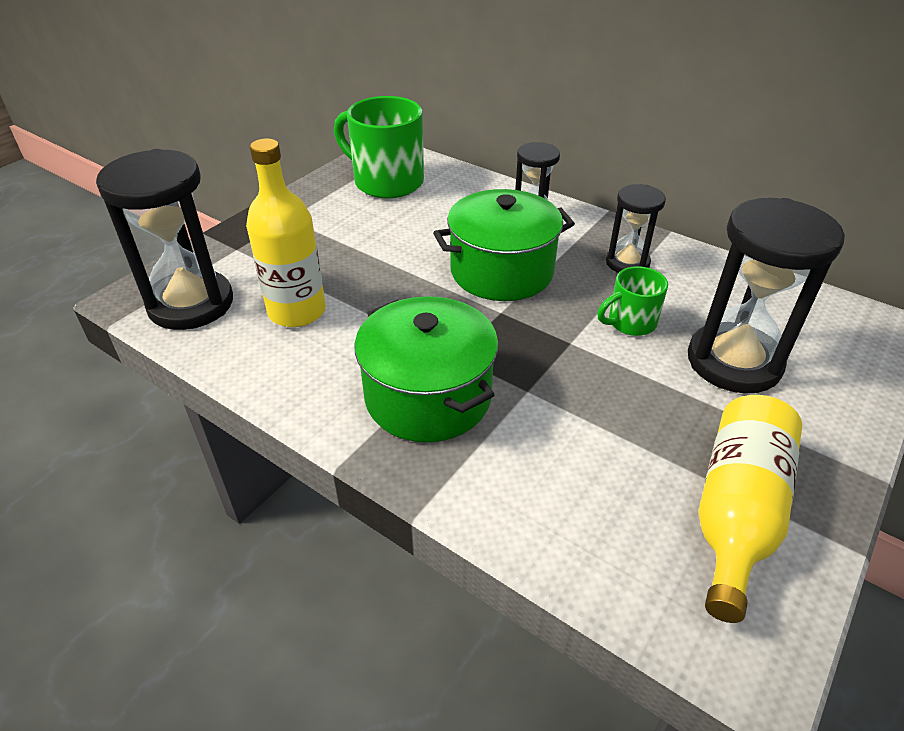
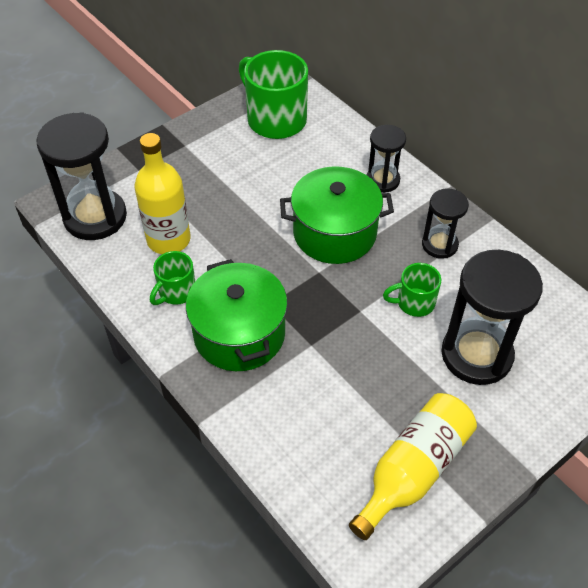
camera: 15 degrees right, 10 degrees up
none -> green mug [150,251,195,305]

